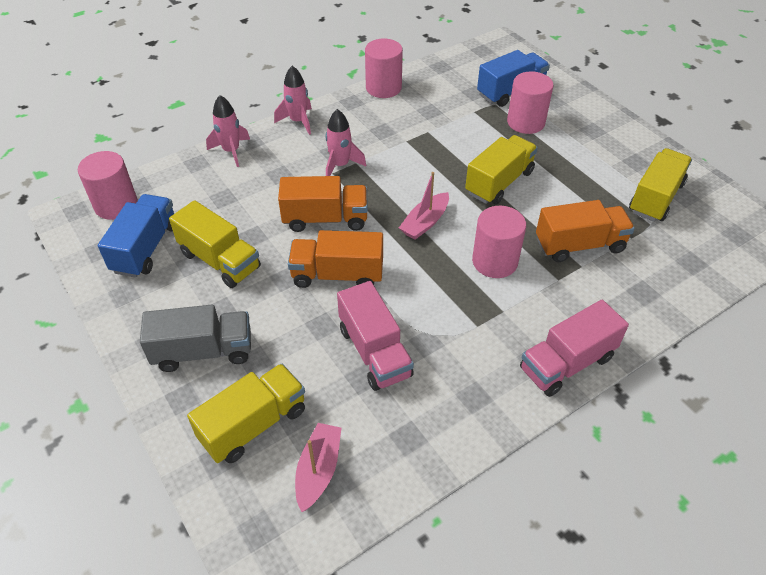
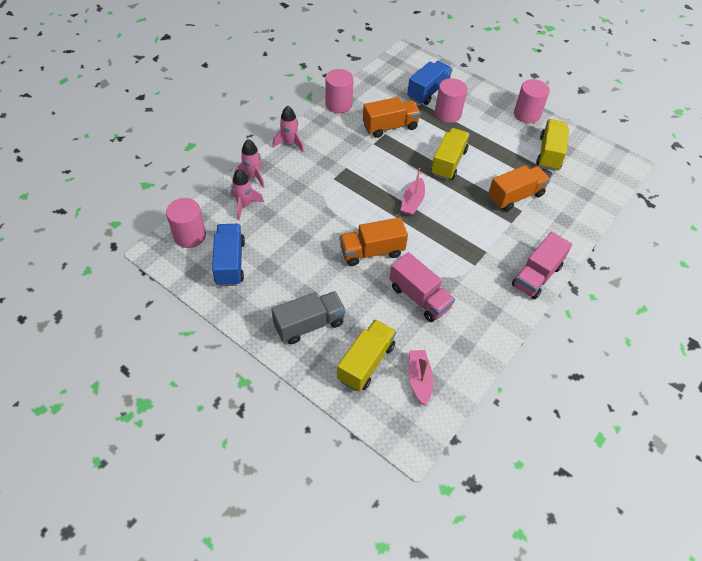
camera: 20 degrees left, 5 degrees up
yellow truck [169,200,261,288] -> none
orange truck [278,176,368,232] -> orange truck moved to [363,97,421,138]
pink rocket [325,109,366,176] -> pink rocket moved to [231,169,264,220]
pink cylinder [472,206,526,278] -> pink cylinder moved to [514,79,550,123]

